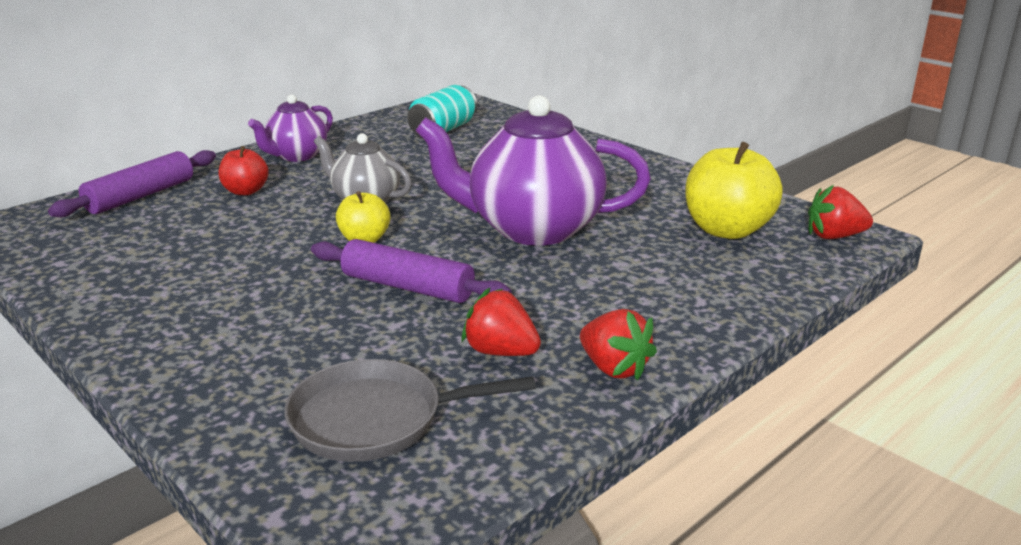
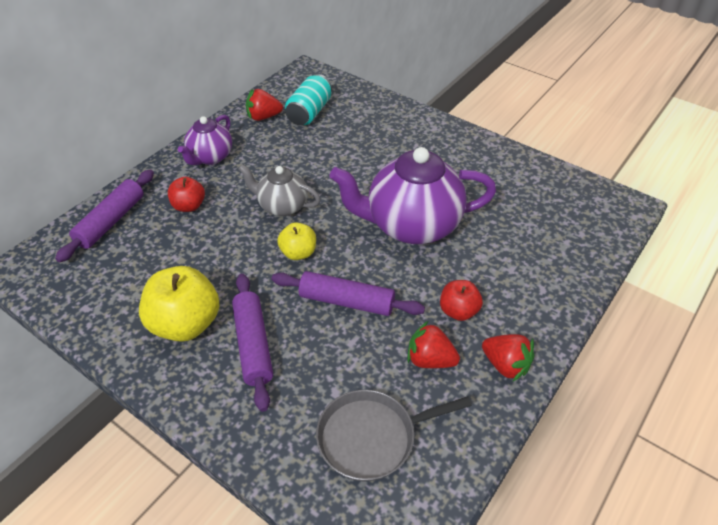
camera: 10 degrees left, 20 degrees up
yellow apple [685,142,783,239] -> yellow apple moved to [139,266,220,342]
red strawberry [808,185,873,239] -> red strawberry moved to [246,89,283,121]
none -> purple rolling pin [232,274,273,412]
none -> red apple [440,280,483,321]

